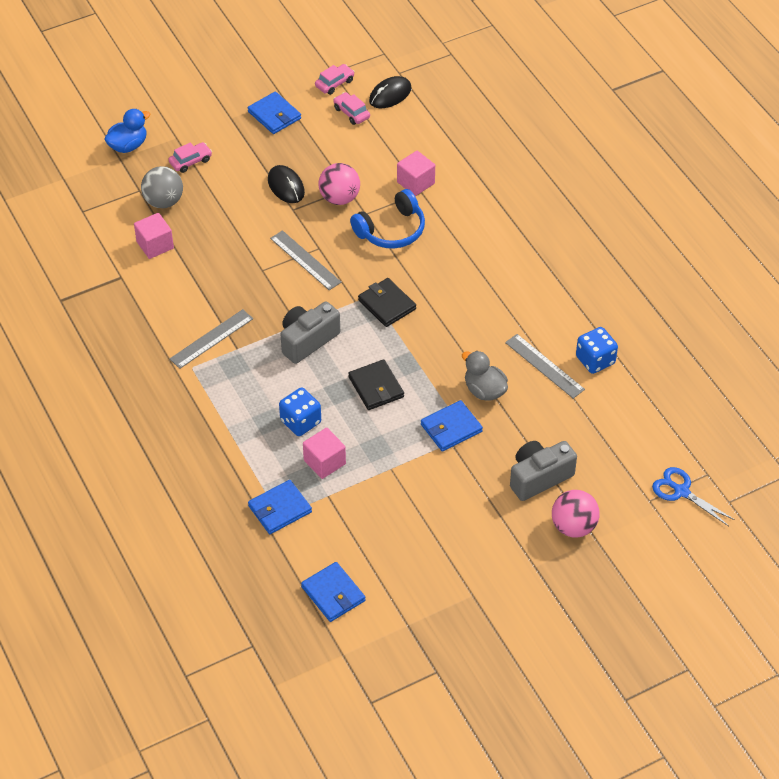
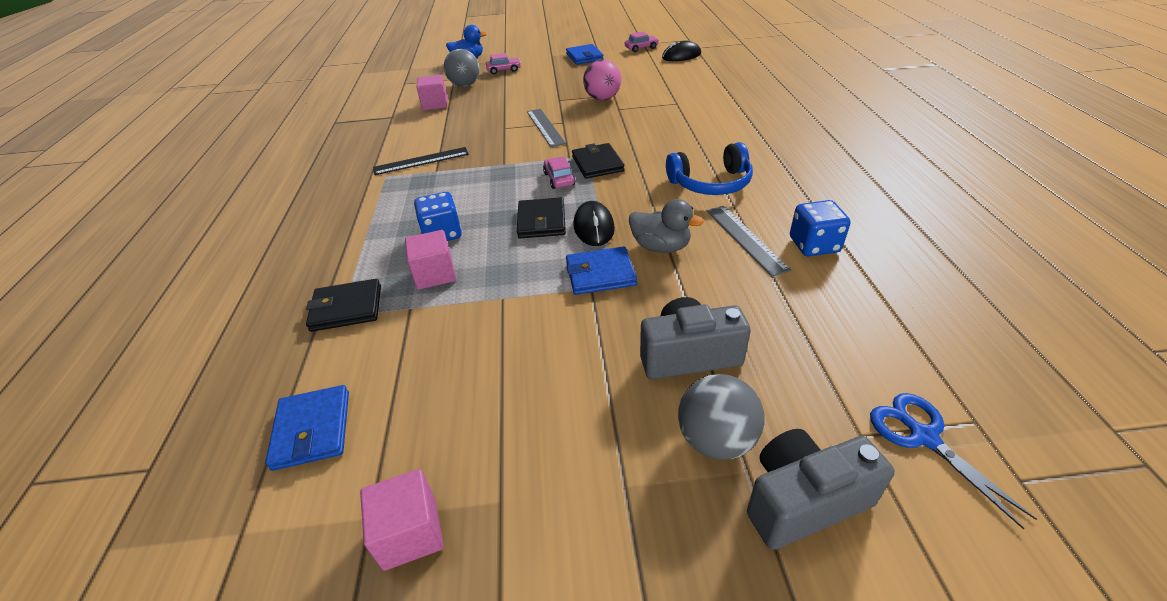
camera: 25 degrees right, 10 degrees down
grey ruler [169,309,253,369] -> black ruler [373,147,469,175]
blue wallet [248,480,312,534] -> black wallet [306,279,381,332]
black mouse [268,165,305,203] -> black mouse moved to [573,201,615,246]
grey camera [281,301,340,364] -> grey camera moved to [747,429,895,550]
pink car [333,92,370,125] -> pink car moved to [543,156,575,189]
blue headphones [350,189,425,249] -> blue headphones moved to [666,142,753,195]
pink cube [397,151,435,196] -> pink cube moved to [360,469,444,571]
grey duck [462,351,508,401] -> grey duck turned 135 degrees clockwise [629,199,704,253]
pink ball [552,490,600,538] -> grey ball [678,374,765,460]

